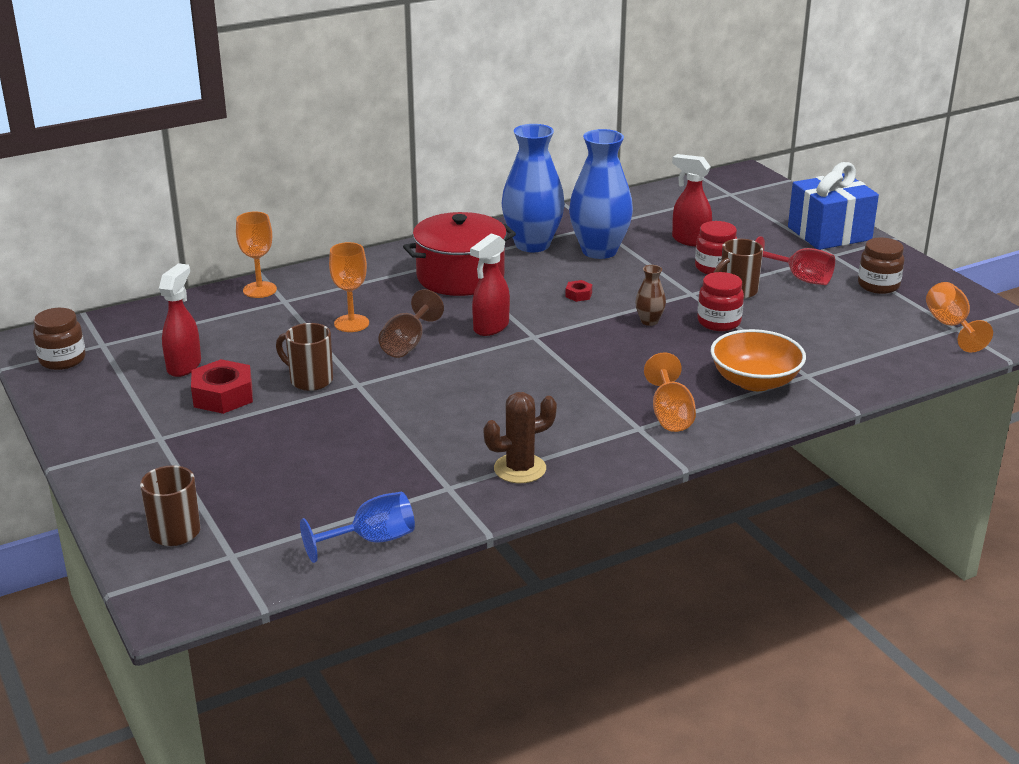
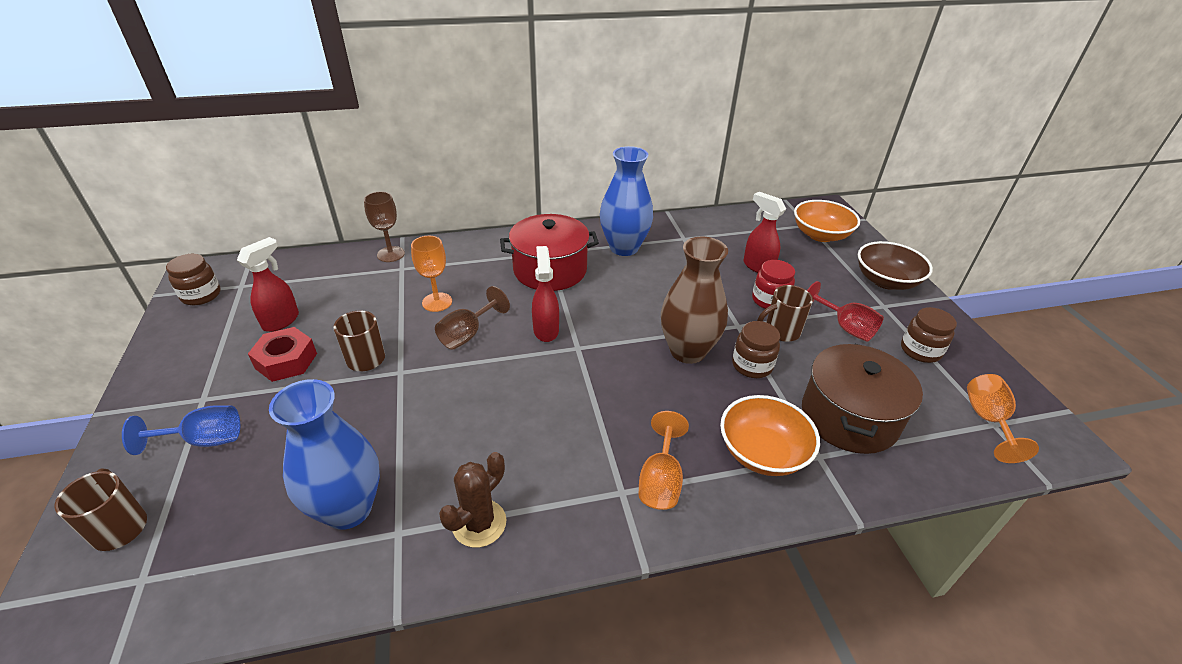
camera: 15 degrees right, 10 degrees up
orange goblet [236,211,277,298] -> brown goblet [364,191,405,262]
blue goblet [300,492,415,563] -> blue goblet moved to [122,405,240,455]
red spray bottle [470,233,510,336] -> red spray bottle turned 120 degrees clockwise [532,246,559,342]
brown cactus [484,392,557,483] -> brown cactus turned 45 degrees counterclockwise [439,452,507,548]
red nut [565,280,592,302] -> none
blue vase [569,129,633,259] -> blue vase moved to [269,379,380,530]
brown vase [635,265,666,326] -> brown vase [661,237,728,364], size x2.26
red jar [697,272,744,331] -> brown jar [732,321,780,378]
blue gift [788,162,879,250] -> brown bowl [858,241,933,290]
none -> orange bowl [794,200,860,242]
none -> brown pot [802,344,923,454]

